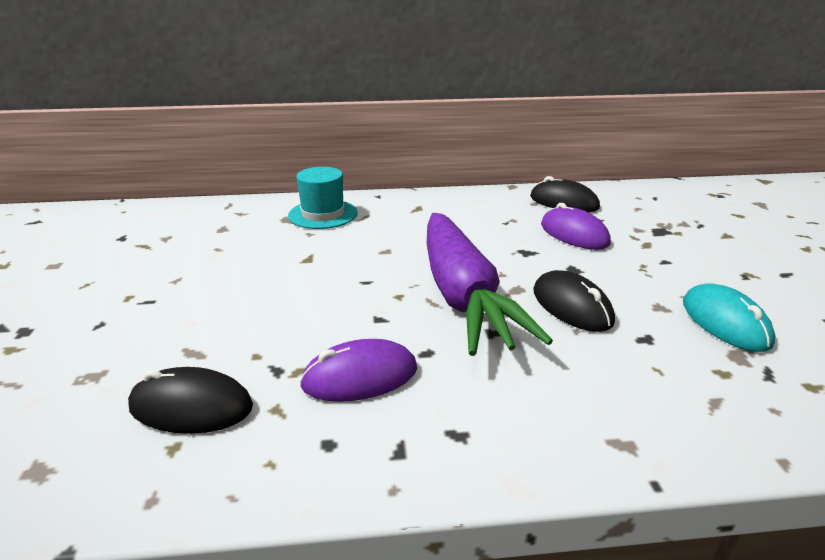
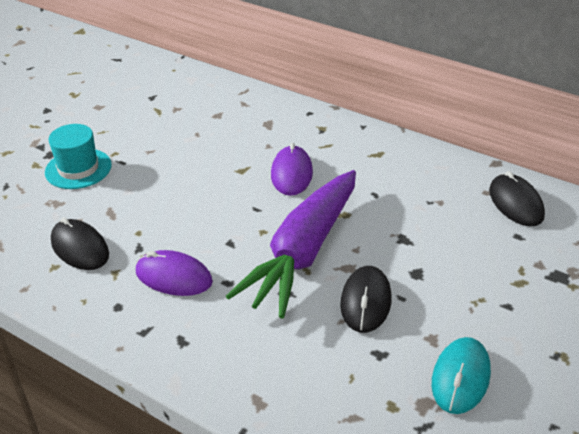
camera: 40 degrees right, 10 degrees up
turquoise hat [288,167,358,229] -> turquoise hat moved to [45,124,112,189]
purple mouse [541,203,611,250] -> purple mouse moved to [271,142,313,196]

